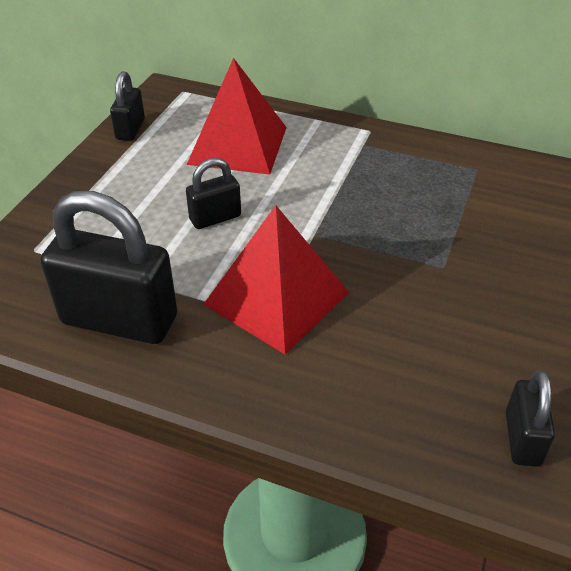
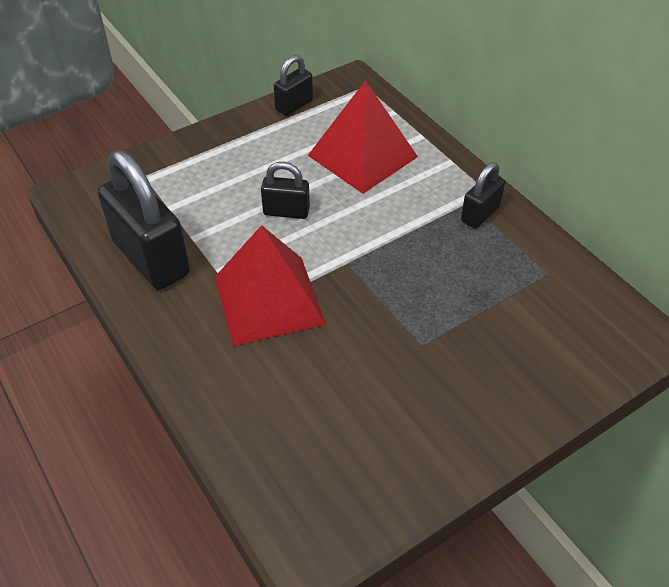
camera: 35 degrees right, 5 degrees up
black padlock [506,370,555,467] -> black padlock moved to [461,162,505,229]

